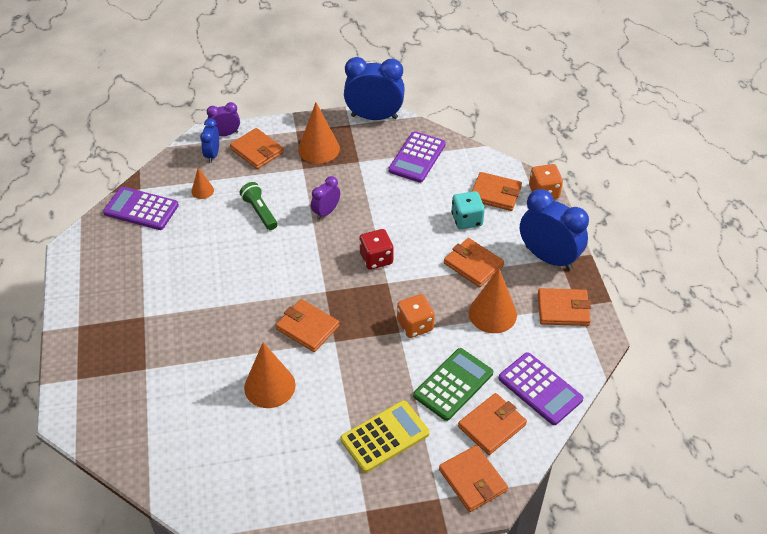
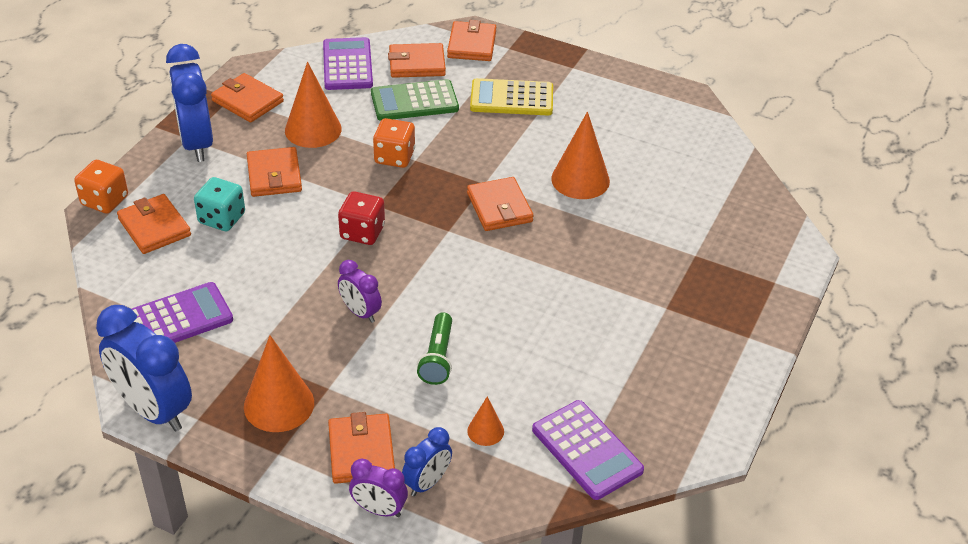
camera: 145 degrees left, 5 degrees down
purple clock [311,176,340,220] -> purple clock turned 60 degrees clockwise [338,260,382,323]

